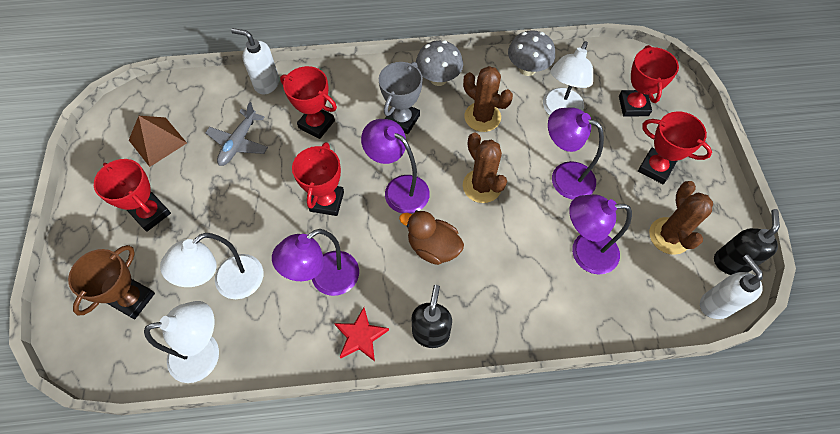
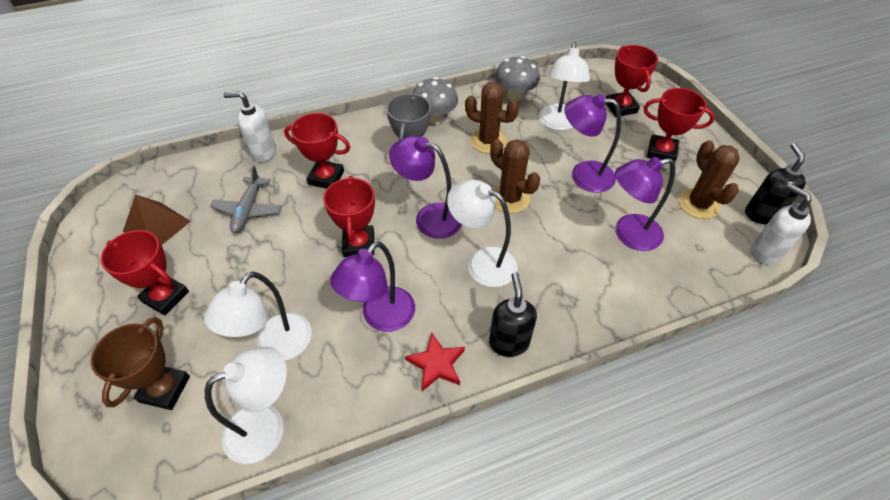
camera: 15 degrees left, 10 degrees down
brown duck [399,210,464,265] -> white lamp [447,180,518,287]

